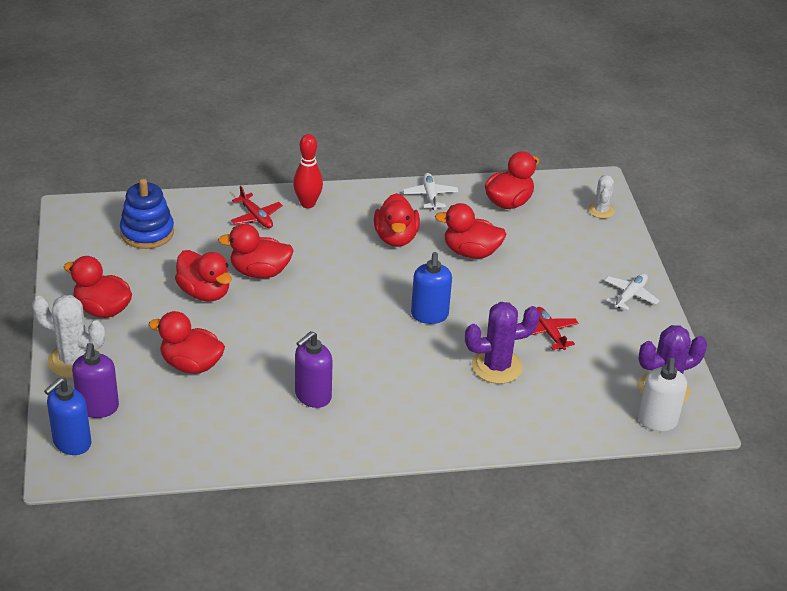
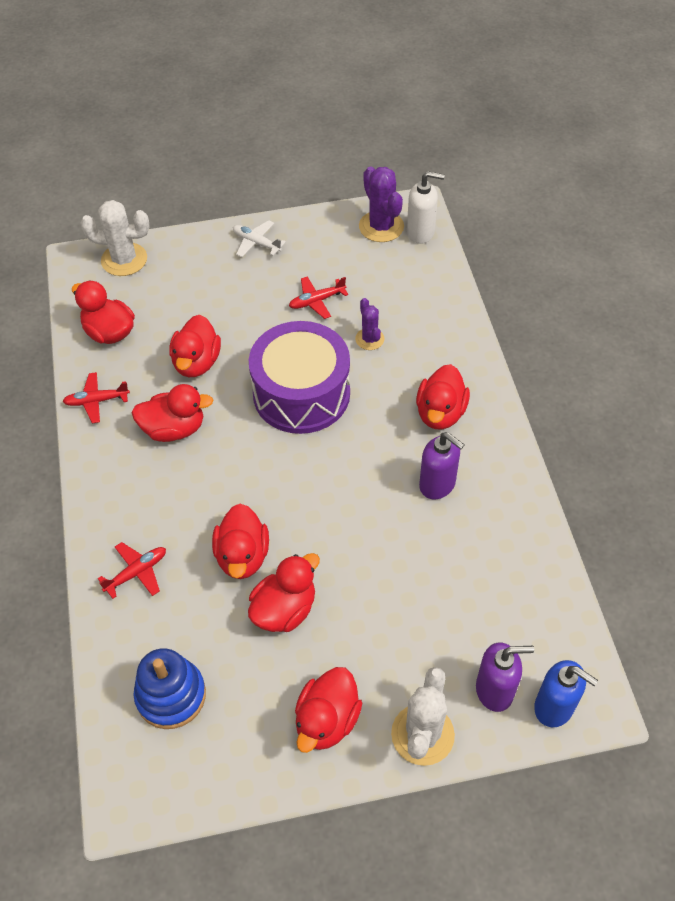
camera: 90 degrees left, 15 degrees up
red duck [149,311,225,374] -> red duck moved to [416,364,470,430]
red bowling pin [293,134,323,208] -> none
white plane [403,173,458,210] -> red plane [63,372,130,423]
blue soap dispenser [411,252,452,324] -> purple drum [249,321,350,434]
purple cactus [465,302,540,384] -> purple cactus [355,298,384,350], size x0.59
white cactus [588,175,615,219] -> white cactus [80,200,150,276], size x1.69

